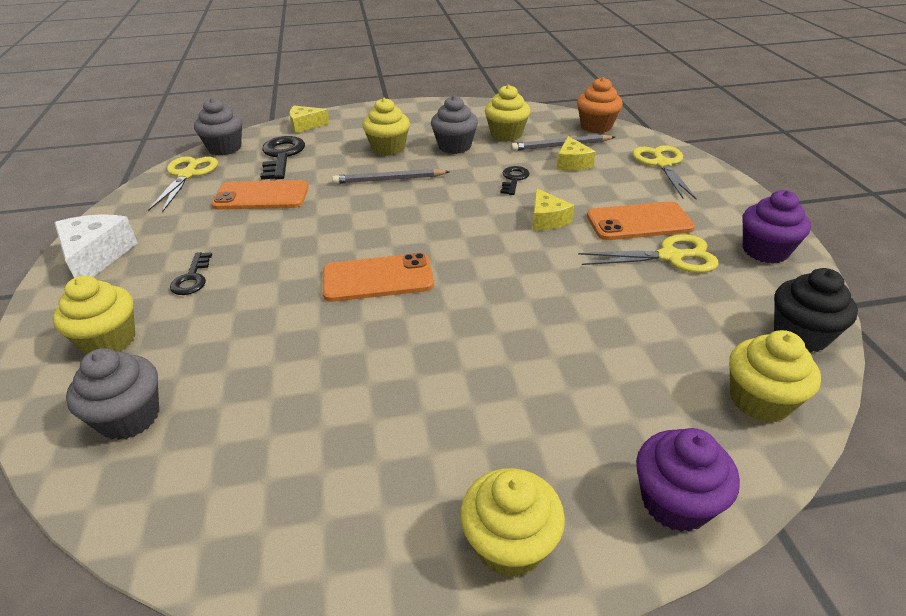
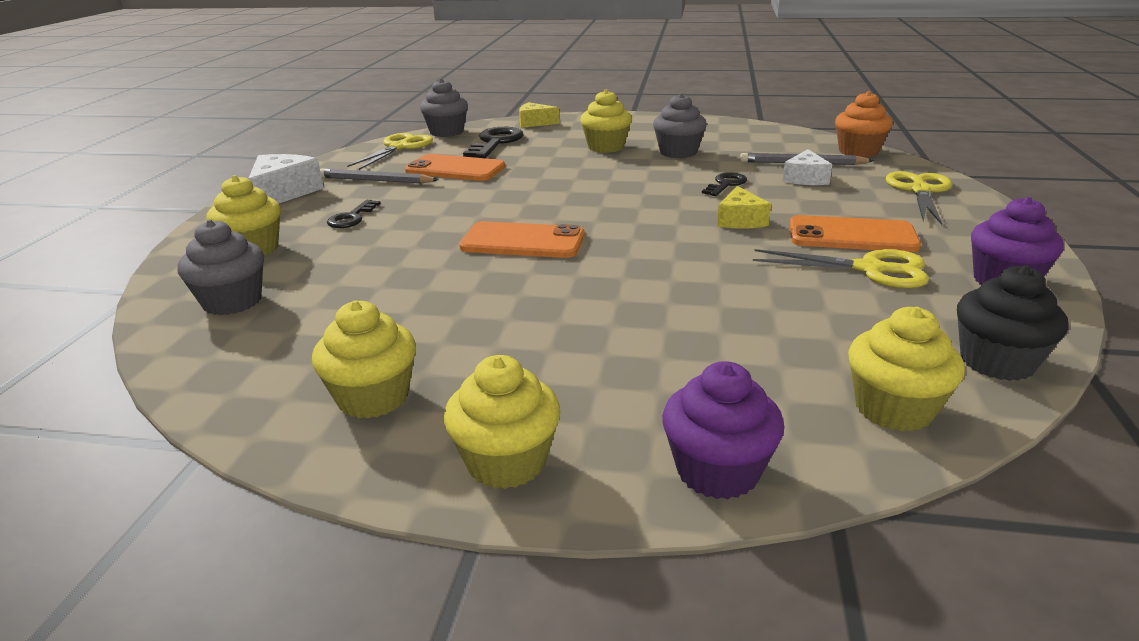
camera: 20 degrees right, 10 degrees down
grey pencil [332,169,450,184] -> grey pencil moved to [320,168,439,183]
yellow cupcake [485,84,530,141] -> yellow cupcake moved to [312,300,416,419]
yellow cheese [557,136,596,171] -> white cheese [782,149,832,185]

